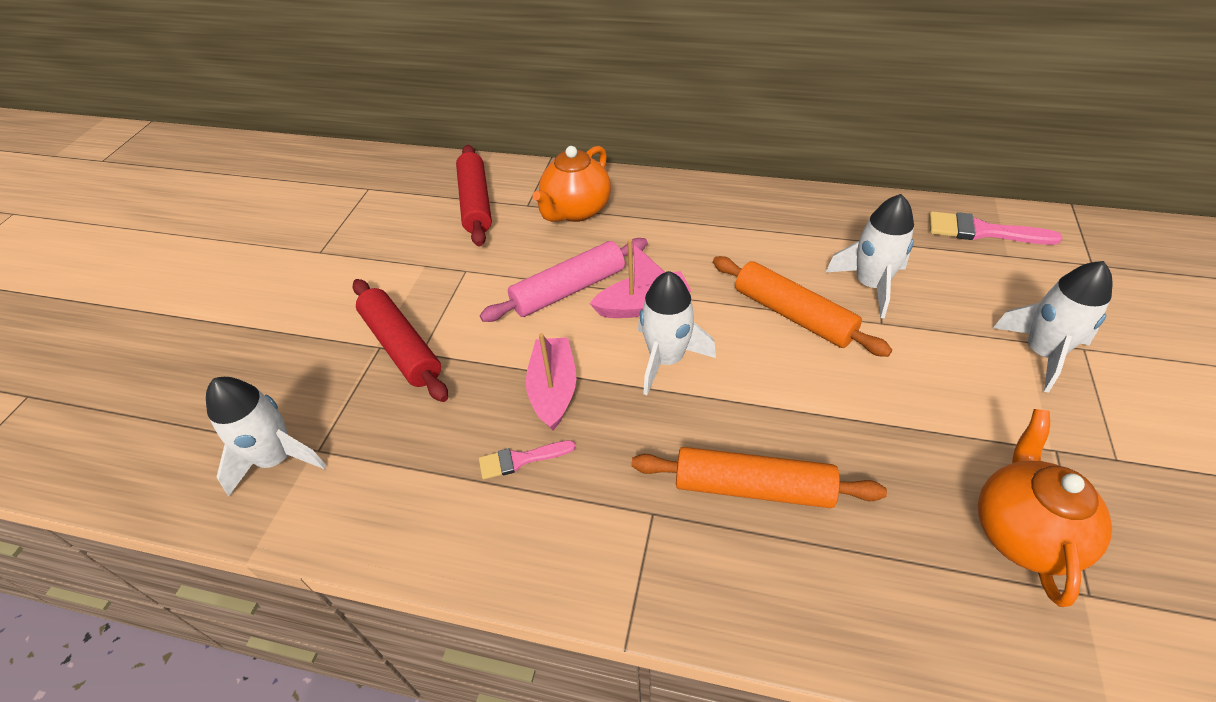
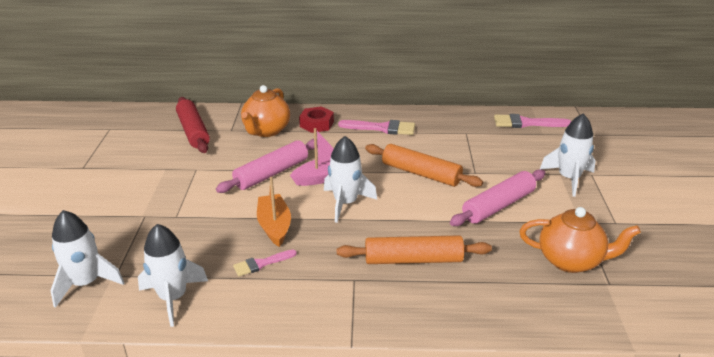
camera: 15 degrees left, 15 degrees down
red rolling pin [353,279,448,402] -> none
pink boat [526,333,576,430] -> orange boat [257,177,291,247]
white rocket [826,194,914,318] -> white rocket moved to [138,224,208,327]
orange teapot [978,409,1112,607] -> orange teapot turned 105 degrees clockwise [519,207,641,273]
none -> red nut [299,106,334,133]
none -> pink brush [338,120,415,135]
none -> pink rolling pin [450,169,545,226]

